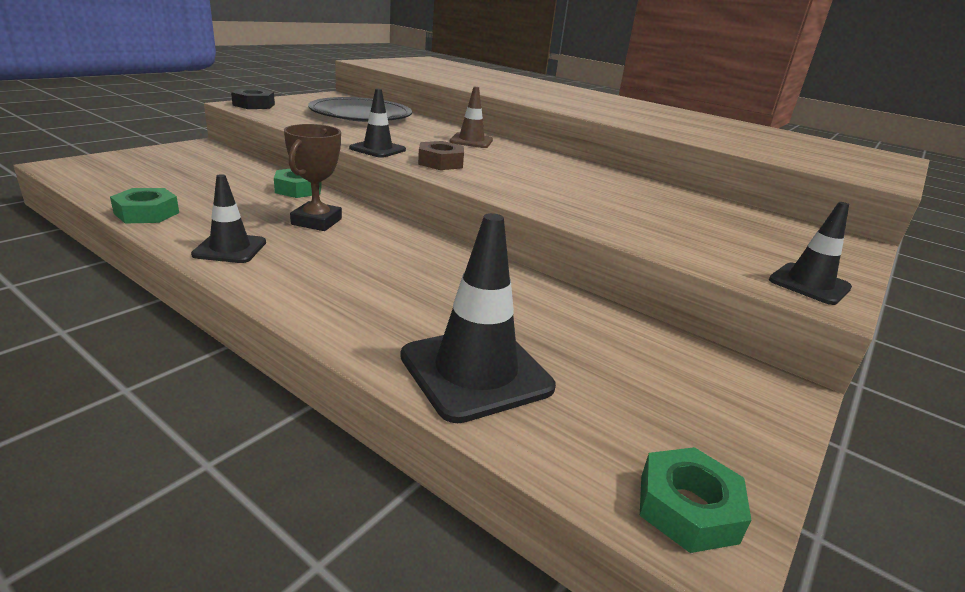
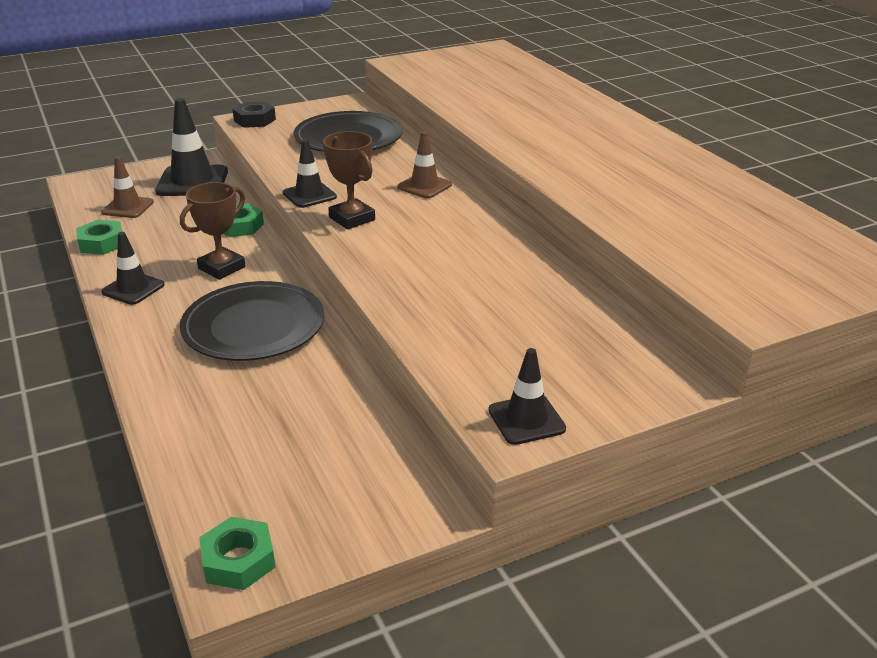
camera: 30 degrees right, 5 degrees up
black traffic cone [400,213,556,423] -> black traffic cone moved to [155,98,228,196]
brown nut [418,141,464,170] -> brown trophy [323,131,375,229]
none -> brown traffic cone [101,156,154,218]
none -> black plate [180,281,324,361]

